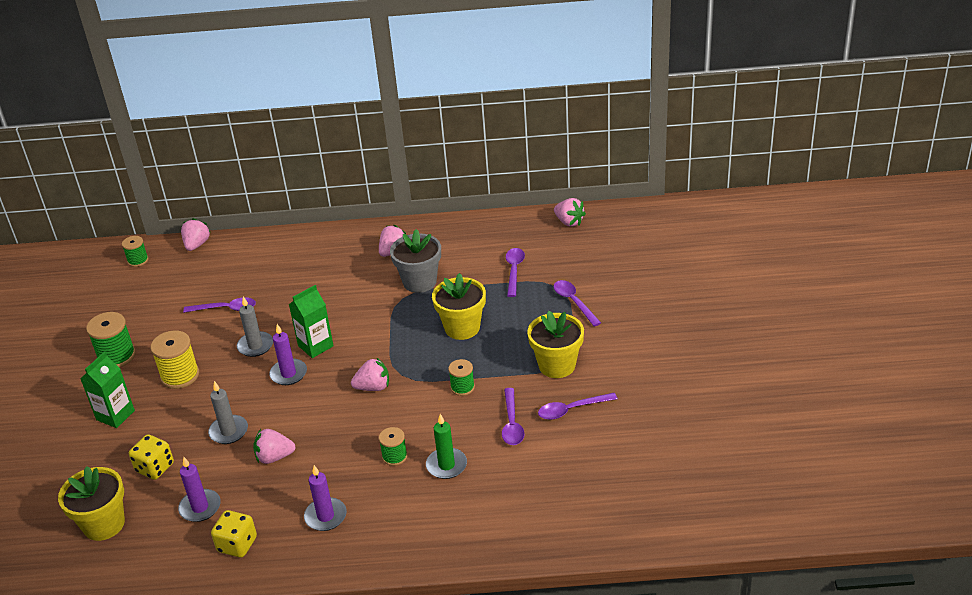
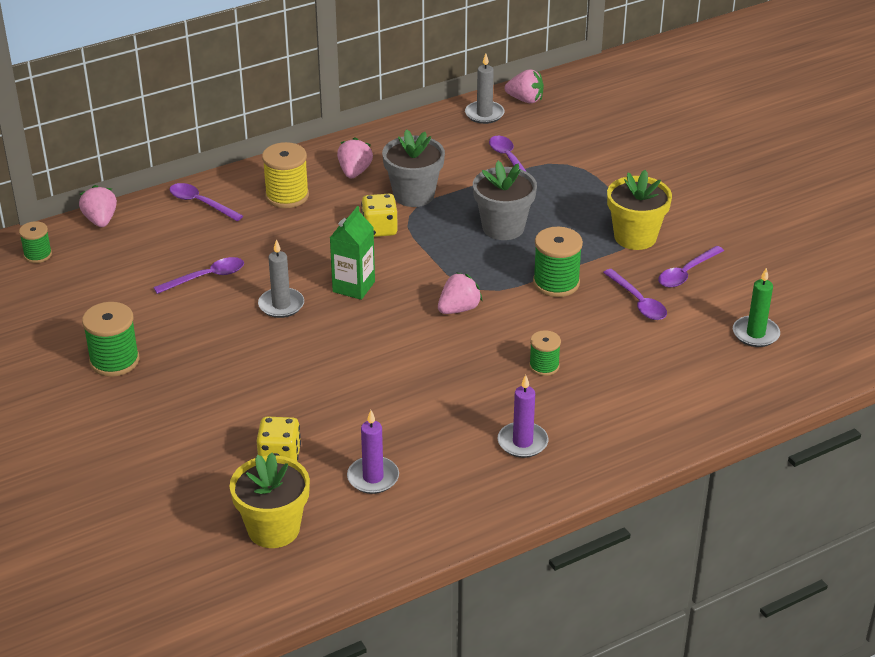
camera: 30 degrees left, 0 degrees up
green carton [80,351,135,428] -> none
yellow spool [150,331,199,389] -> yellow spool moved to [262,142,309,208]
grey candle [208,381,248,444] -> grey candle moved to [465,54,505,124]
yellow dice [211,510,257,558] -> yellow dice moved to [361,194,398,237]
pink strawberry [253,429,296,464] -> none
purple candle [269,324,307,385] -> none
green candle [426,414,467,479] -> green candle moved to [733,268,780,347]
yellow flower pot [432,273,486,340] -> grey flower pot [473,161,537,240]
green spool [448,359,475,396] -> green spool [533,227,583,297], size x1.65
purple spoon [554,280,601,326] -> purple spoon moved to [169,183,243,221]

